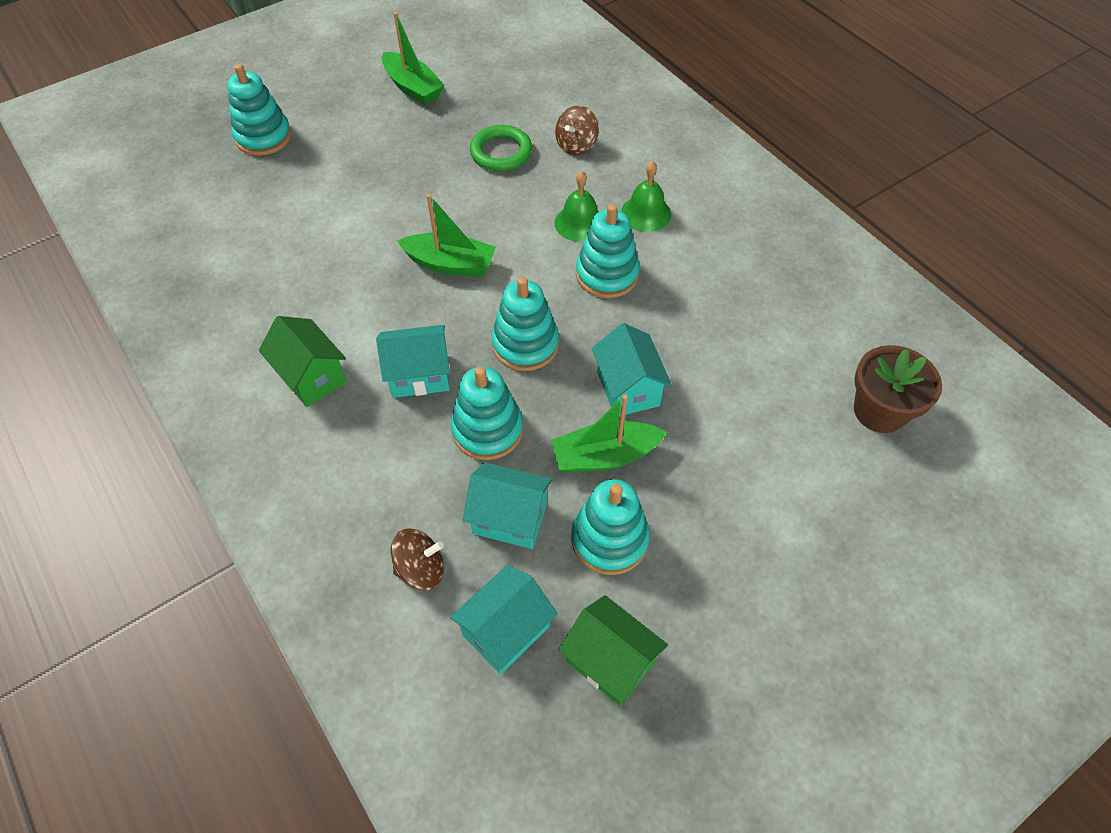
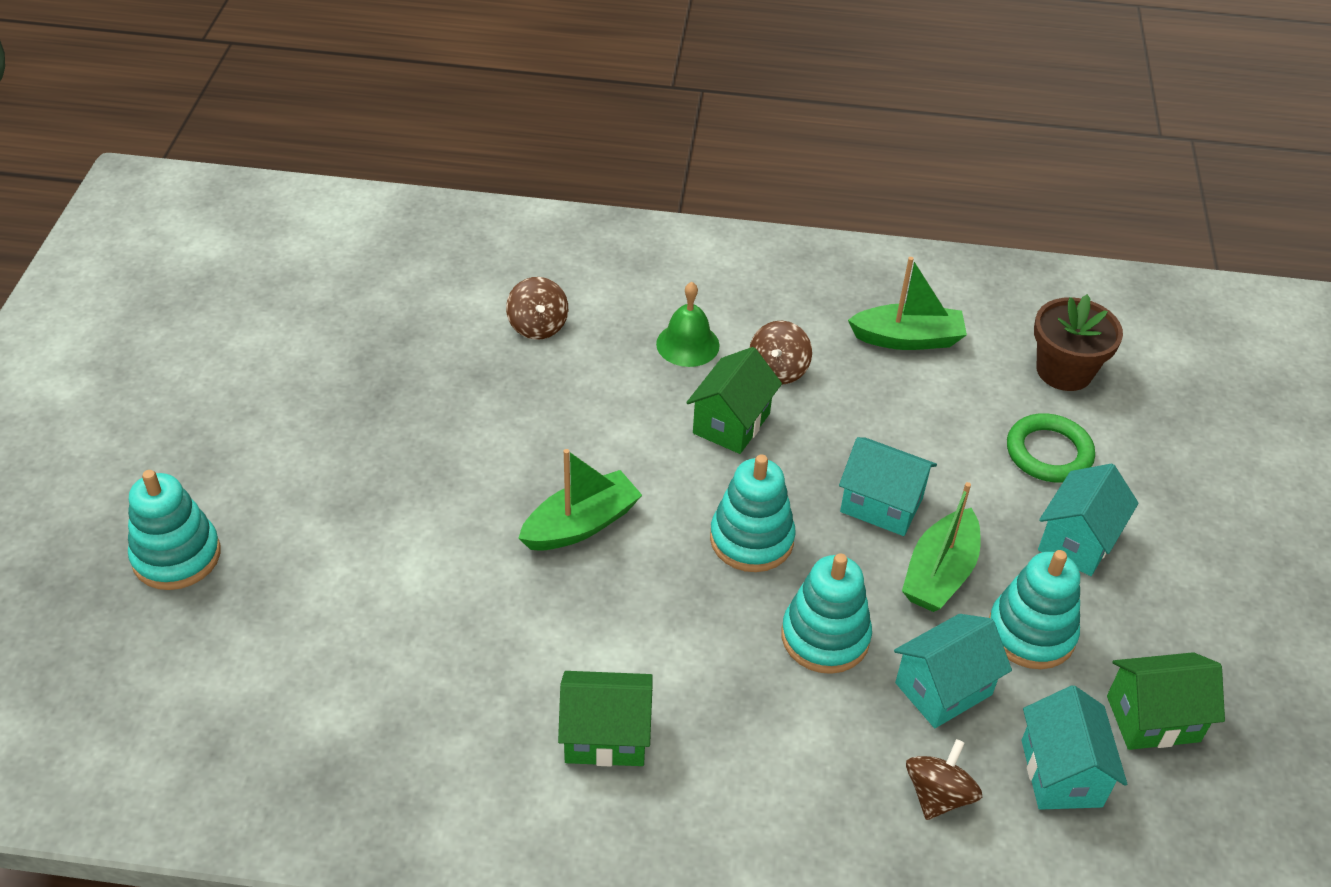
camera: 50 degrees left, 10 degrees down
turquoise house [376,325,450,398] -> turquoise house moved to [1038,464,1139,576]
green boat [382,12,444,105] -> green boat moved to [848,257,967,350]
green ring [470,125,532,171] -> green ring moved to [1007,413,1095,483]
green bell [555,171,599,242] -> none
turquoise stacking toy [576,204,640,298] -> green house [686,347,782,454]
none -> brown spinning top [750,321,812,384]

